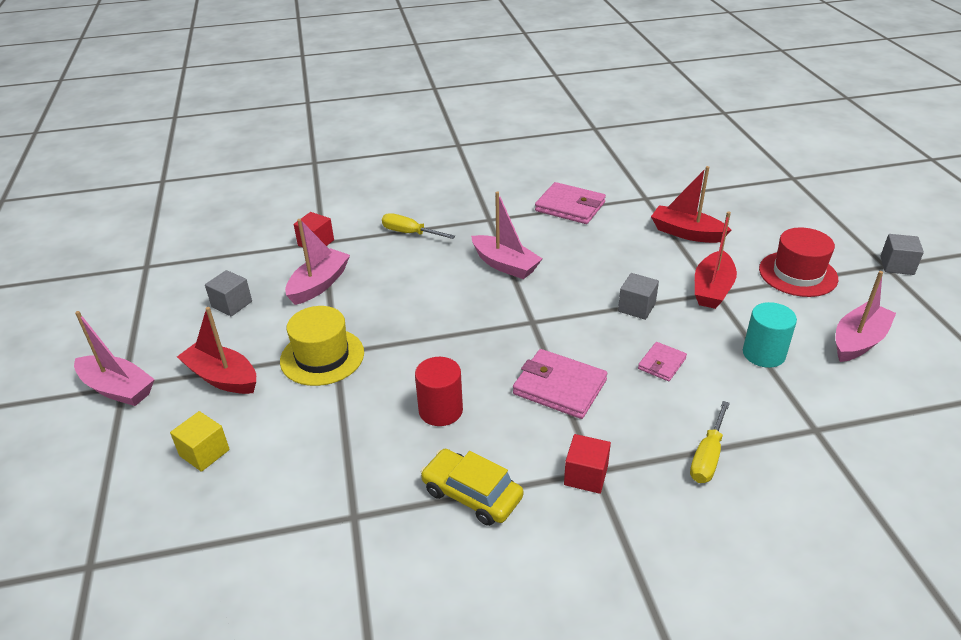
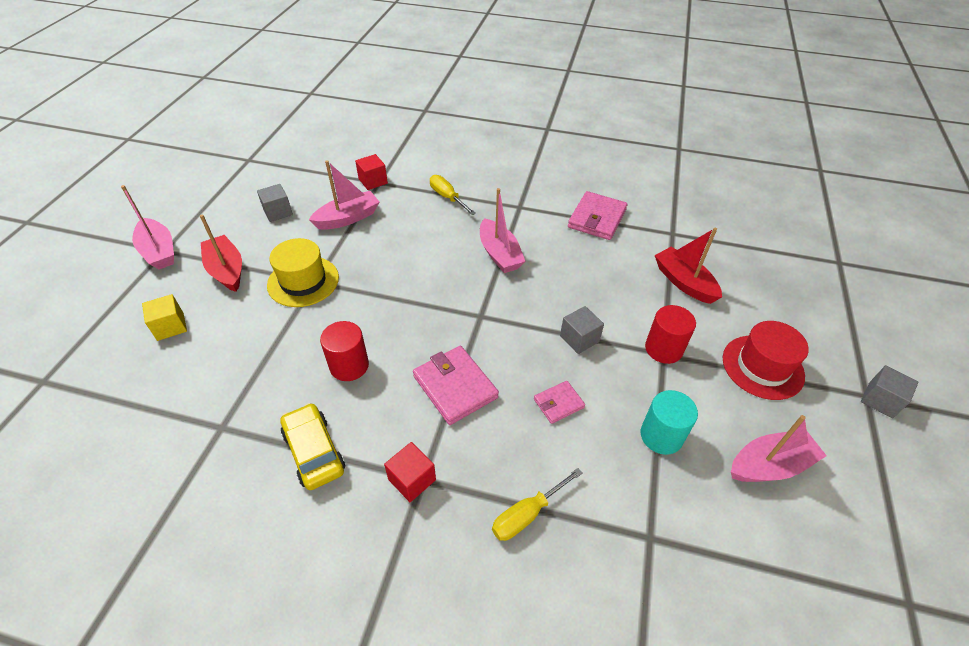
camera: 25 degrees right, 10 degrees up
pink wallet [535,182,606,224] -> pink wallet turned 60 degrees clockwise [568,191,628,240]
red boat [695,211,737,309] -> red cylinder [645,305,696,364]

